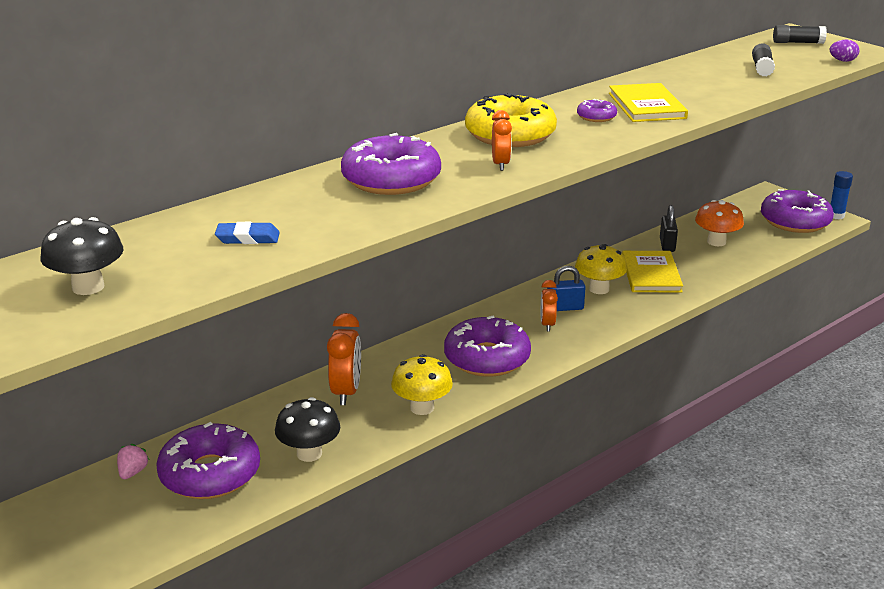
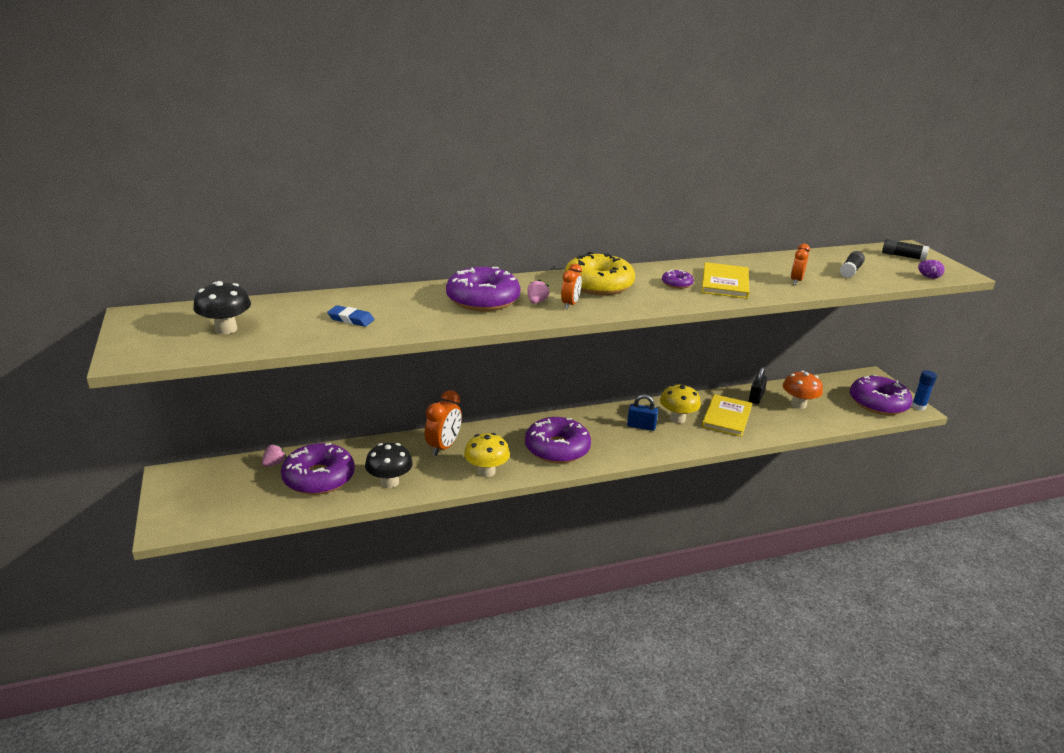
camera: 20 degrees right, 0 degrees up
orange clock [541,280,558,331] -> orange clock moved to [791,244,810,285]
none -> pink strawberry [527,279,549,304]

